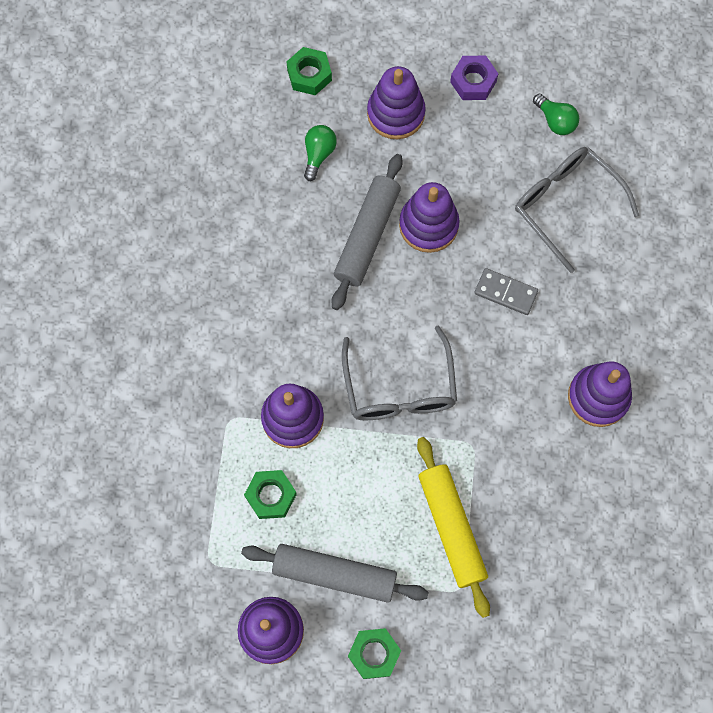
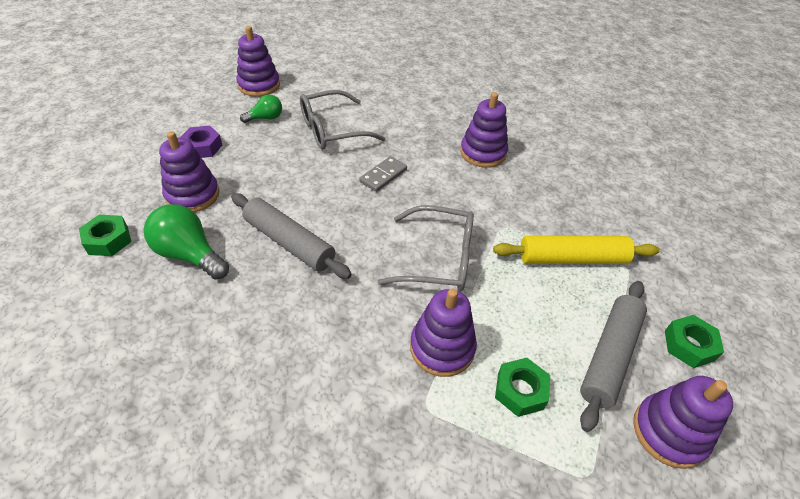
camera: 75 degrees left, 25 degrees down
green light bulb [304,125,337,181] -> green light bulb [144,204,229,280], size x1.70
purple stacking toy [399,182,460,253] -> purple stacking toy moved to [236,26,280,97]

